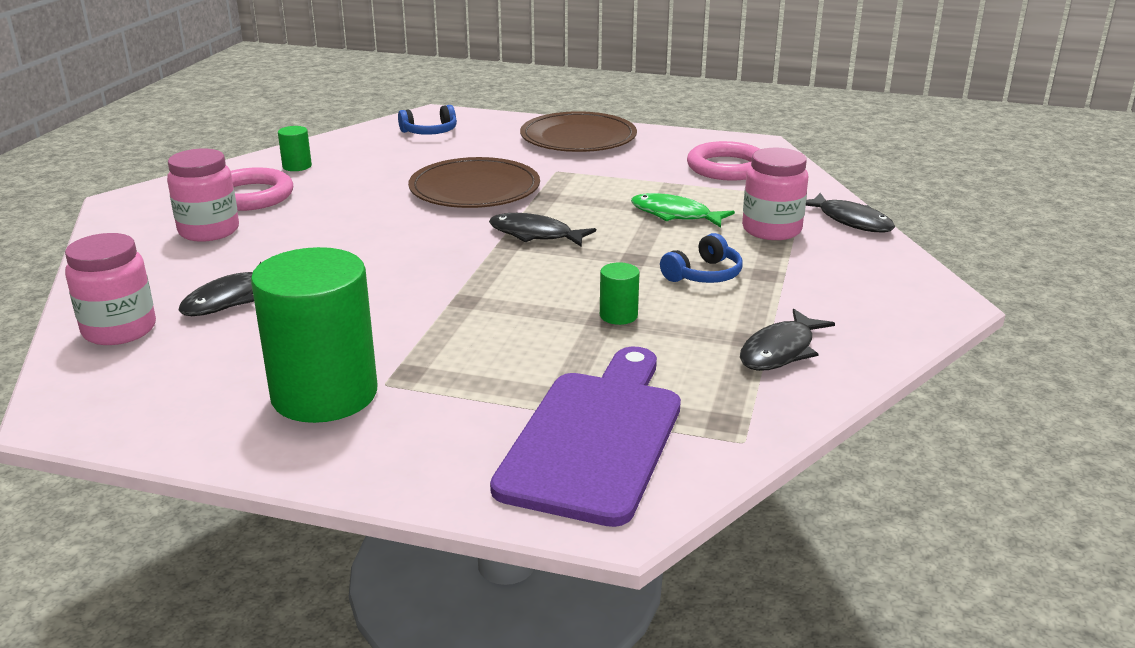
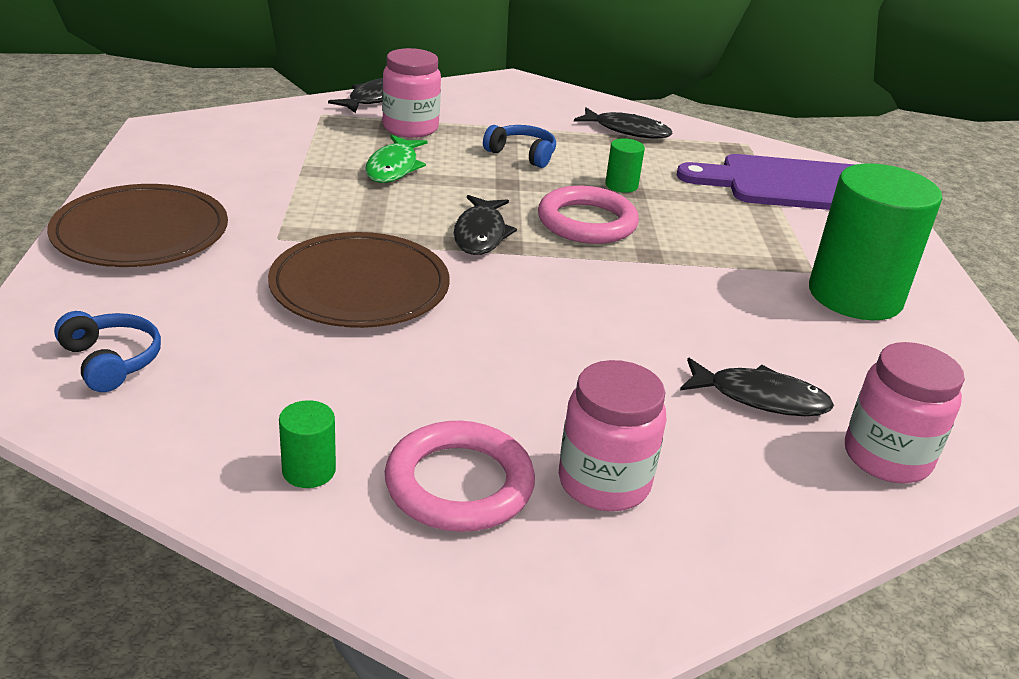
camera: 110 degrees left, 5 degrees up
pink ring [687,141,760,181] -> pink ring moved to [538,186,639,244]

